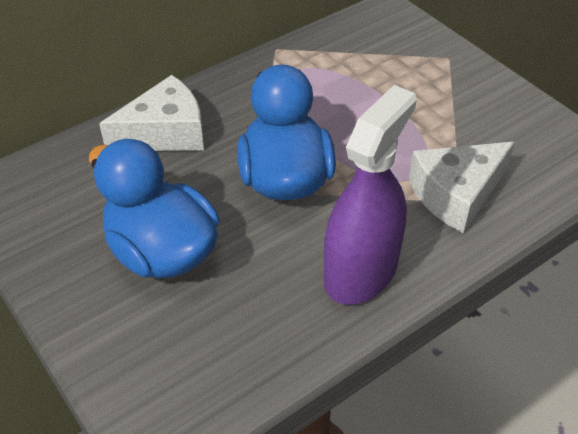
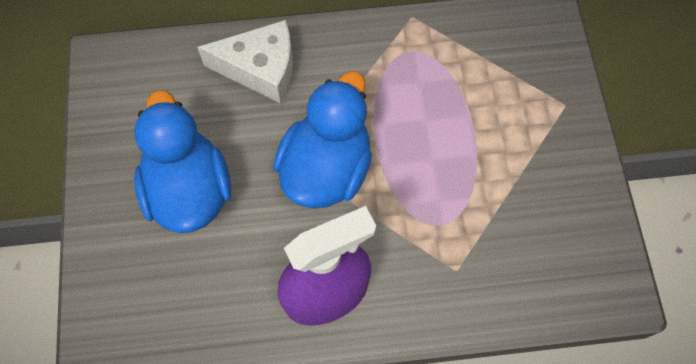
camera: 30 degrees right, 20 degrees up
white cheese [409,142,515,233] -> none

